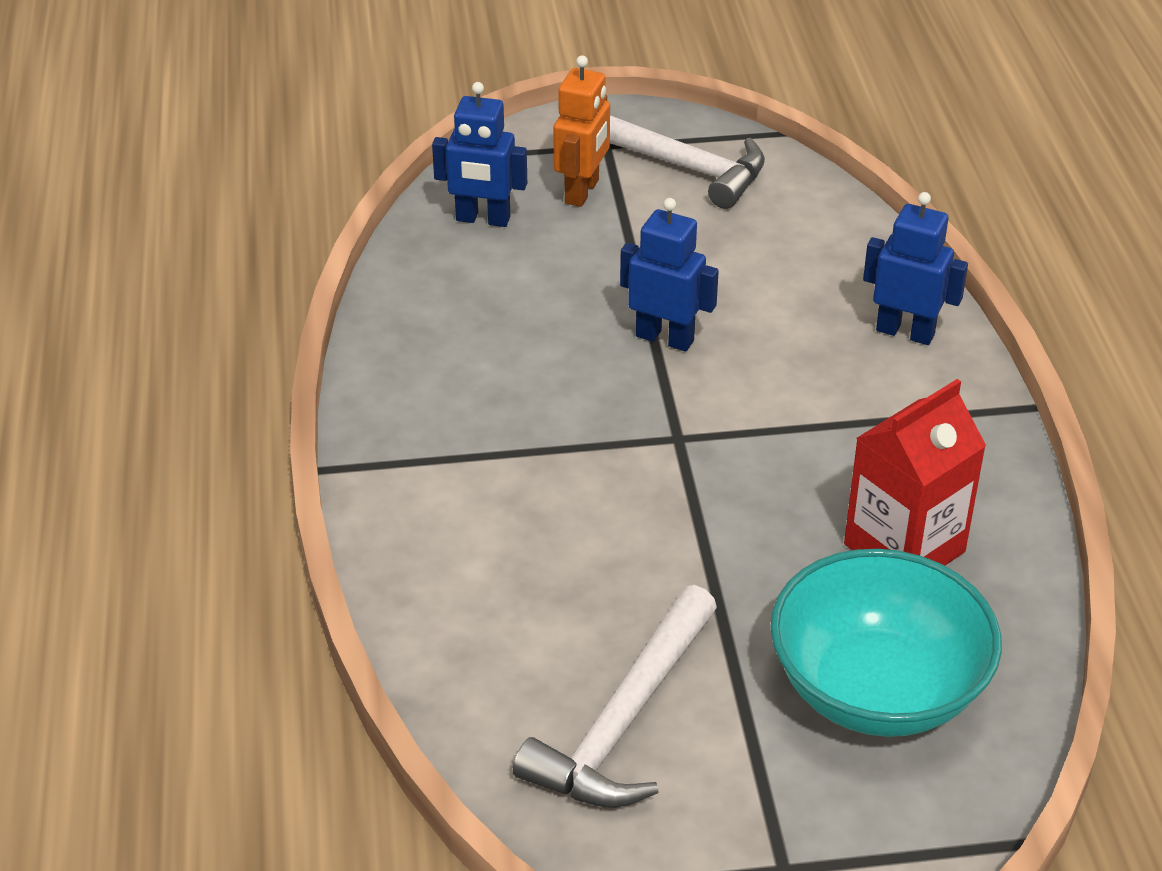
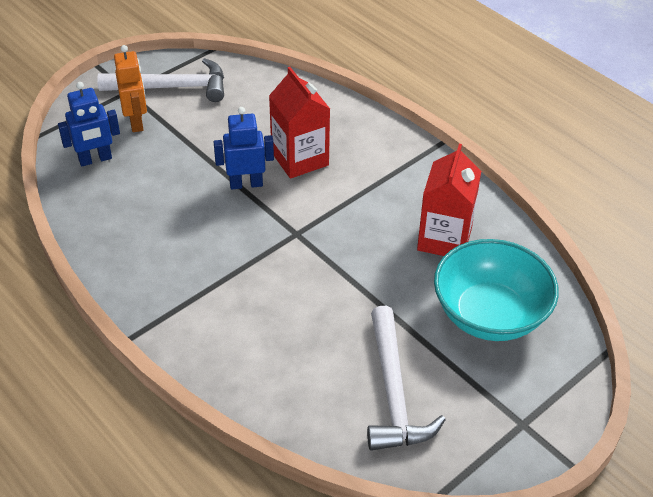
camera: 35 degrees left, 5 degrees up
blue robot [863,192,968,345] -> none
none -> red carton [269,67,330,179]

